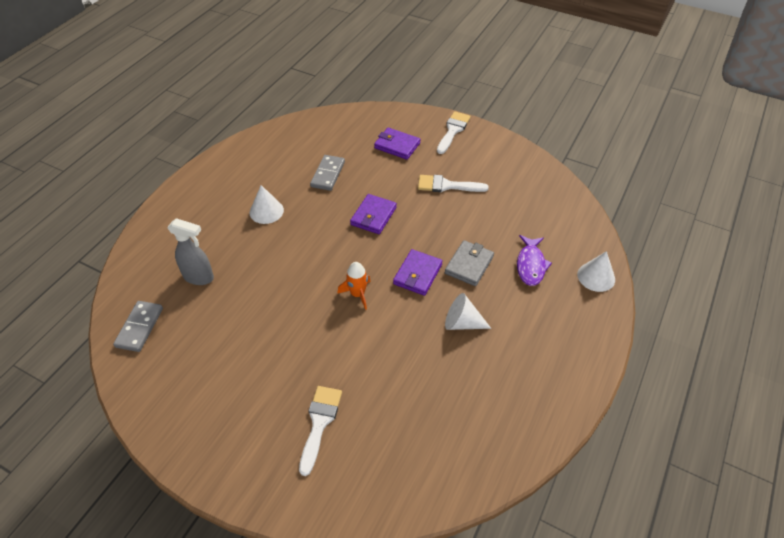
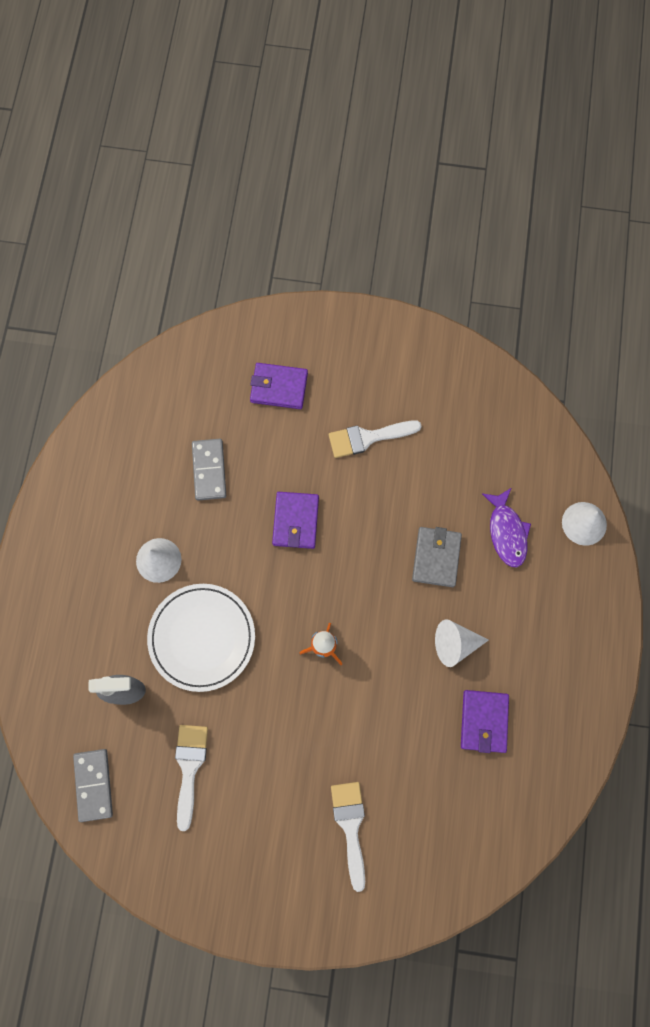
camera: 20 degrees left, 25 degrees up
purple wallet [393,249,443,296] -> purple wallet moved to [461,690,509,753]
white brush [437,111,471,154] -> white brush moved to [175,725,208,831]
none -> white plate [147,584,255,692]

